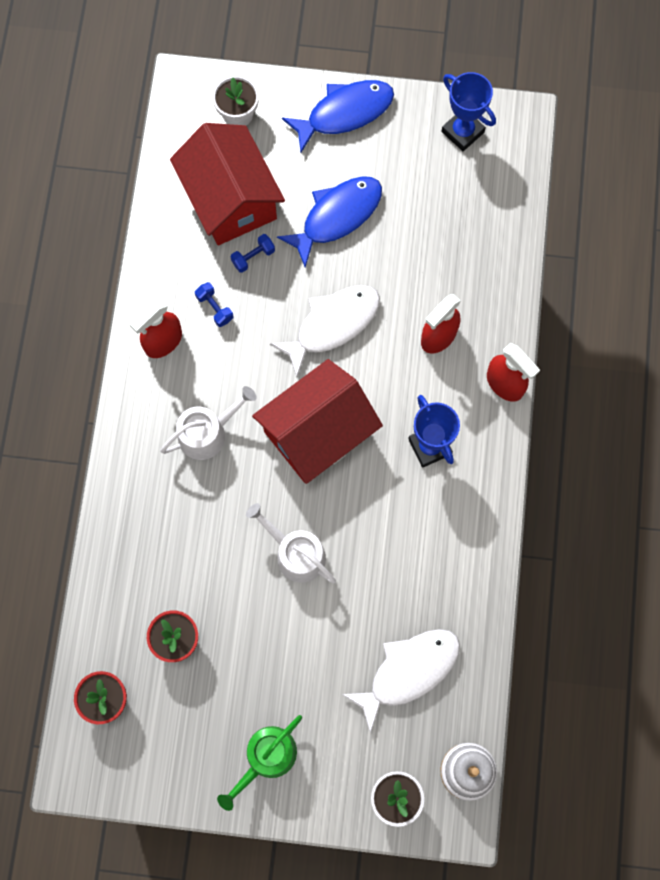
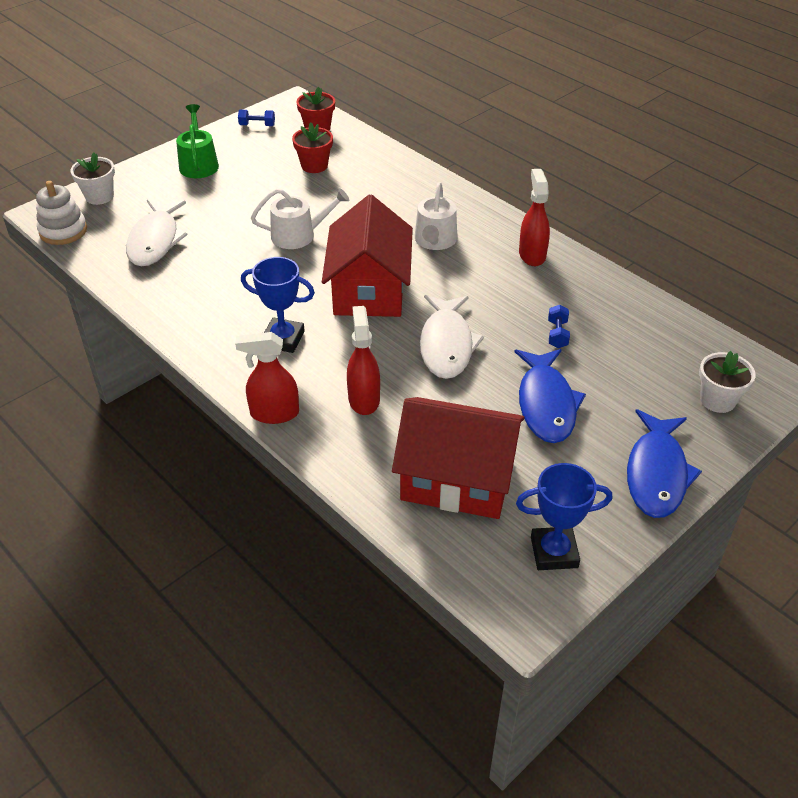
camera: 130 degrees right, 30 degrees down
red house [170,123,285,245] -> red house moved to [392,397,525,519]
blue dumbbell [195,282,233,327] -> blue dumbbell moved to [238,110,275,126]

